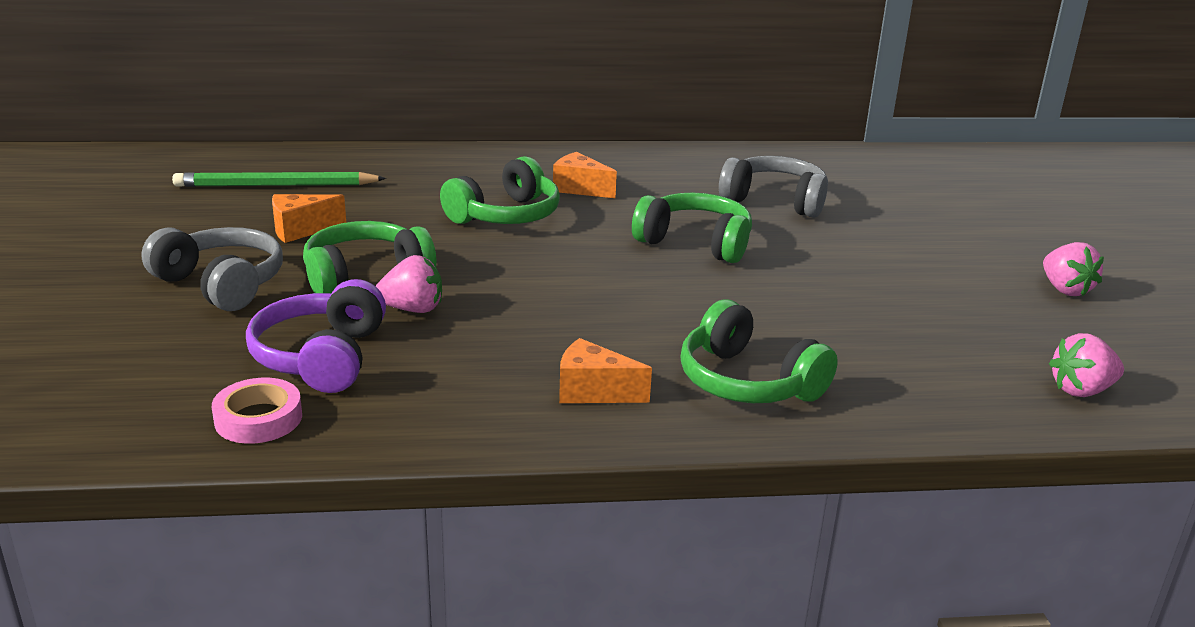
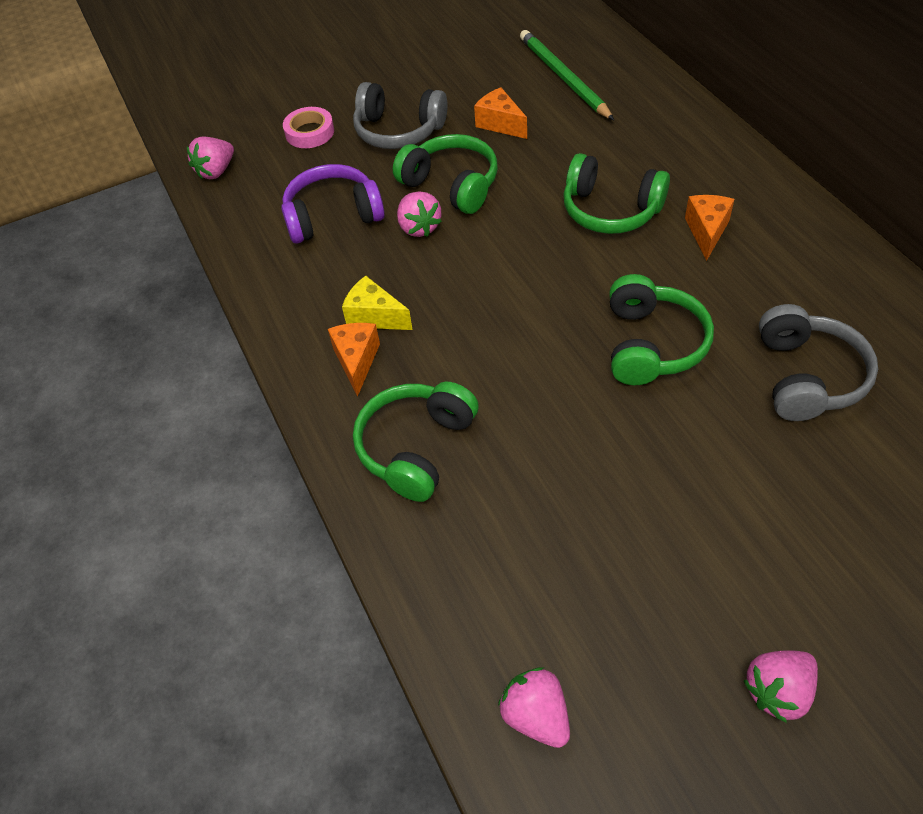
camera: 75 degrees right, 25 degrees up
grey headphones [141,227,283,311] -> grey headphones turned 90 degrees clockwise [353,82,448,149]
pink tape [212,378,302,444] -> pink tape moved to [283,107,334,148]
none -> pink strawberry [187,136,234,179]
none -> yellow cheese [342,276,413,330]

